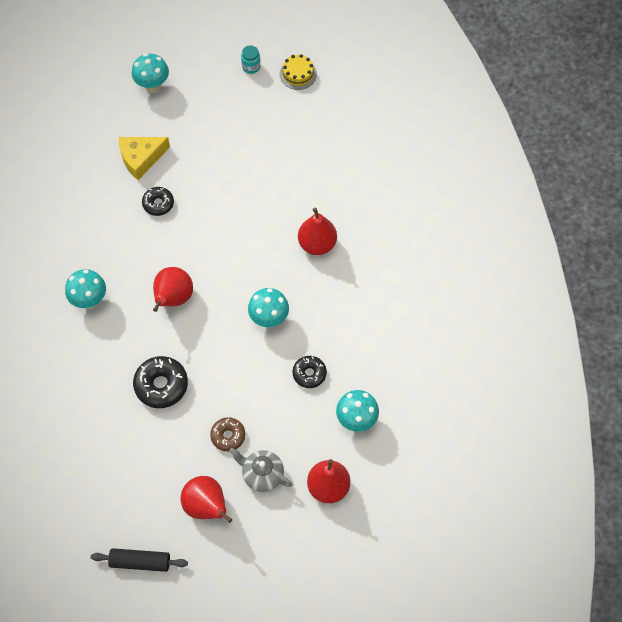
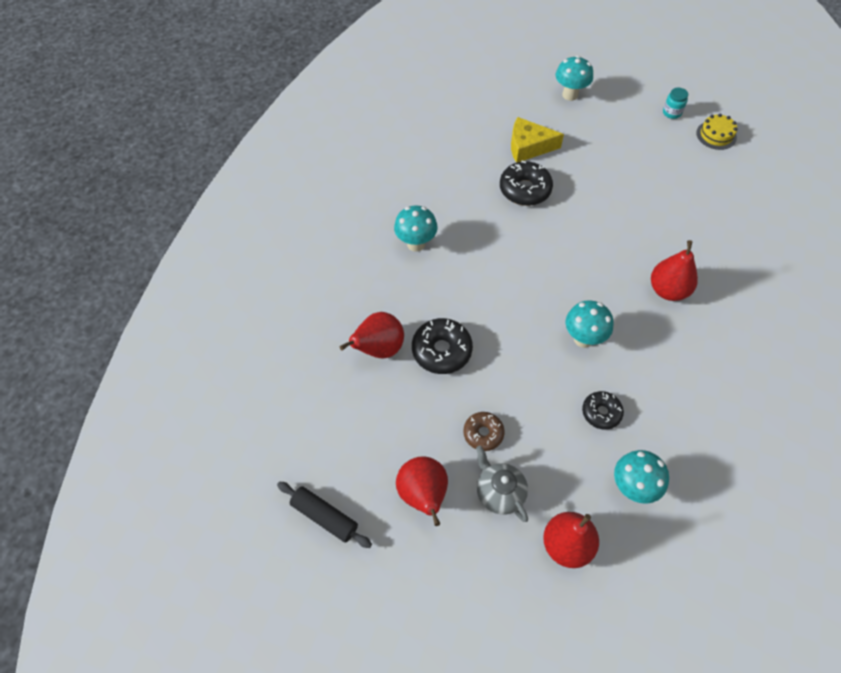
camera: 30 degrees right, 5 degrees down
black donut [142,187,174,216] -> black donut [500,160,553,206], size x1.58
red pear [153,267,193,312] -> red pear moved to [340,312,404,359]

